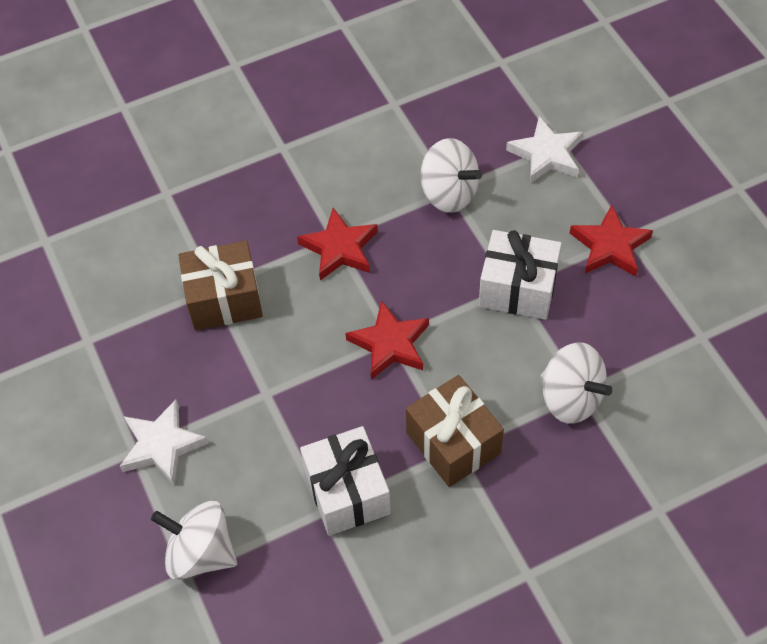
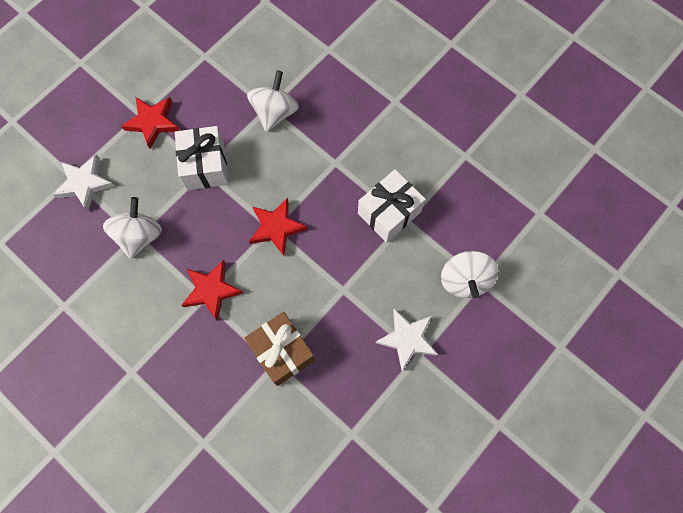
camera: 115 degrees left, 15 degrees up
brown gift [406,375,504,487] -> none

